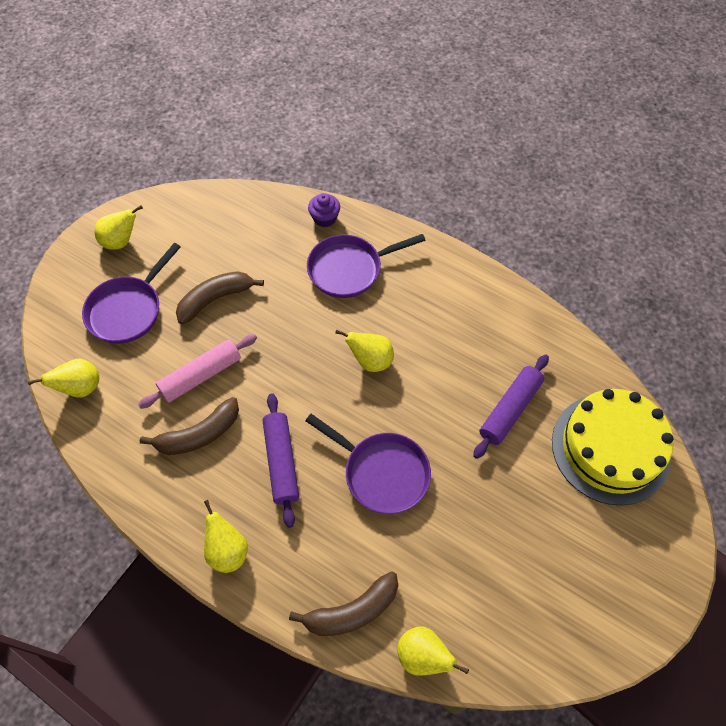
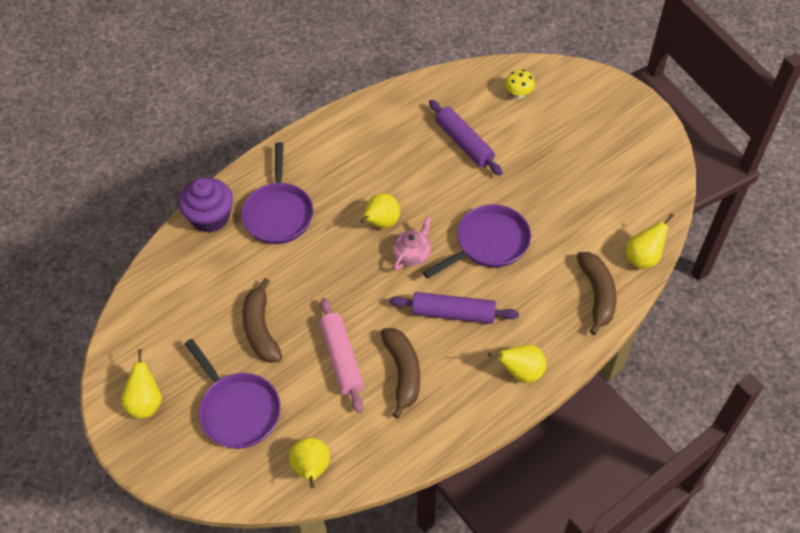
camera: 70 degrees left, 5 degrees down
purple cupcake [308,193,340,227] -> purple cupcake [179,178,233,233], size x1.63
yellow cake [552,389,674,505] -> yellow mushroom [505,70,535,99]
none -> pink teapot [392,216,431,270]

